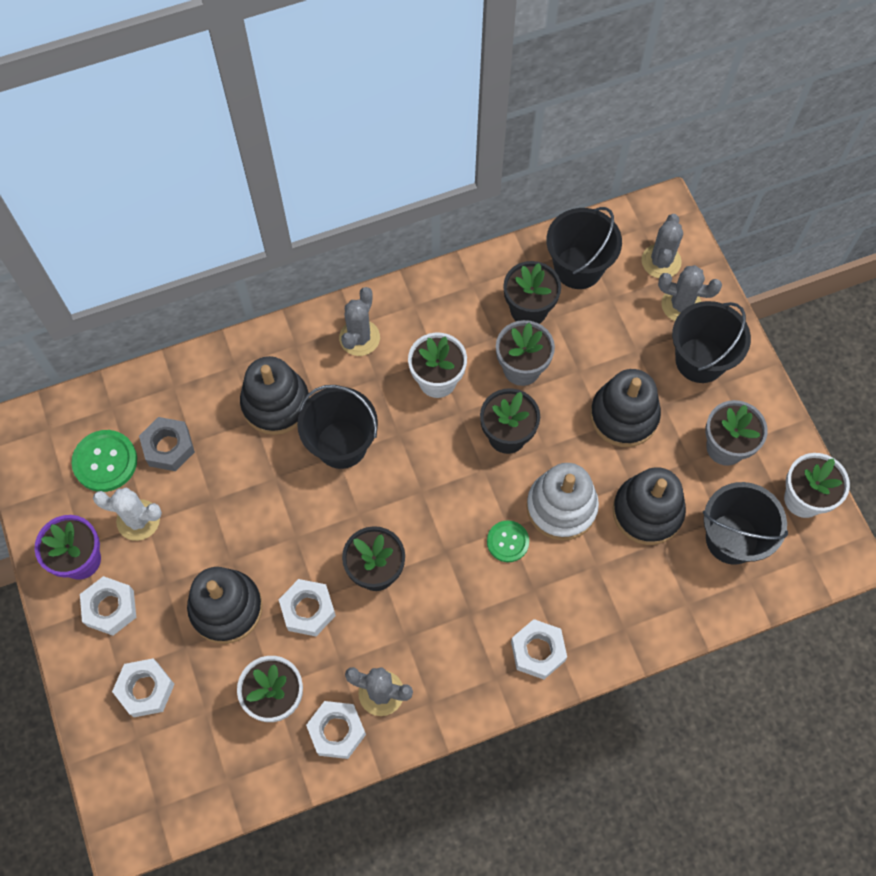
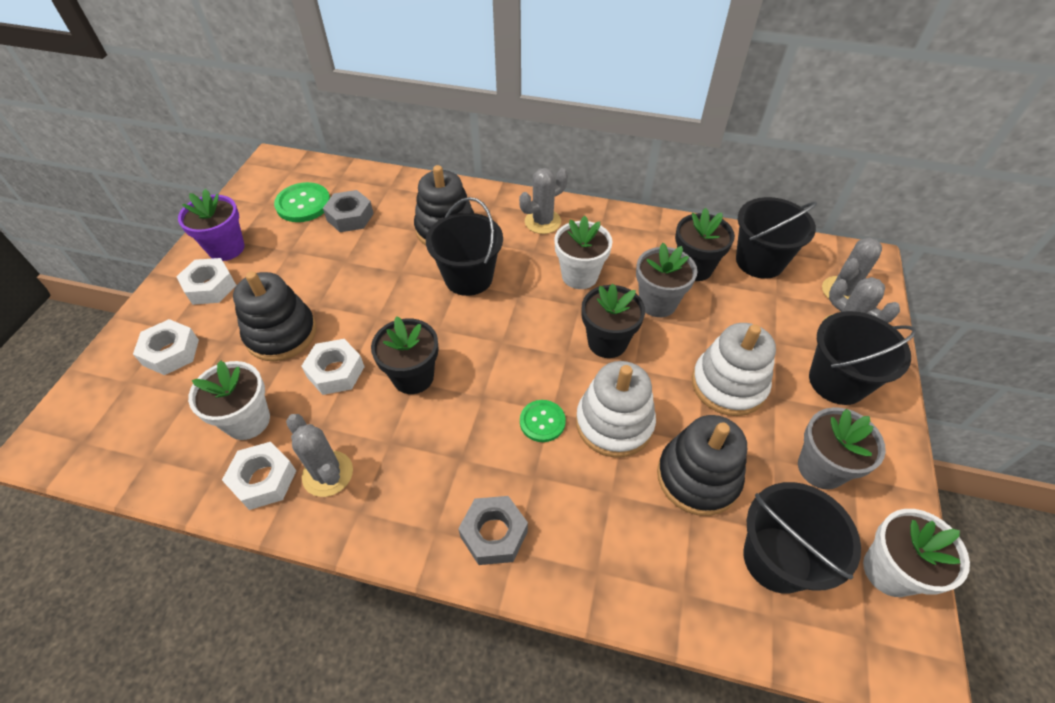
camera: 35 degrees right, 15 degrees down
white cactus [93,487,162,541] -> none
white nut [511,619,567,679] -> grey nut [458,496,528,565]
black stacking toy [590,369,661,447] -> white stacking toy [692,323,776,416]

